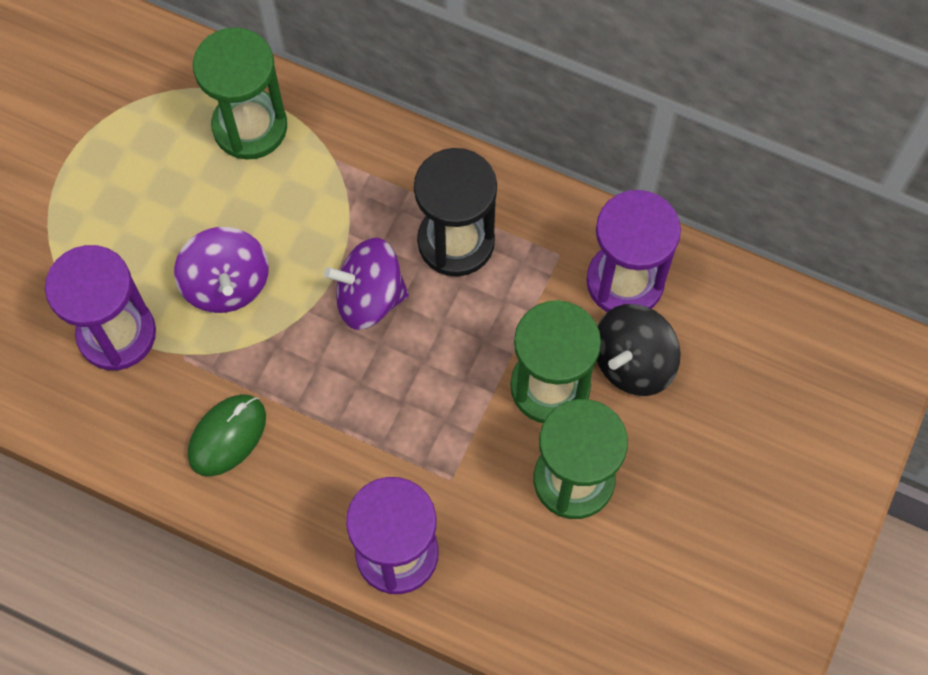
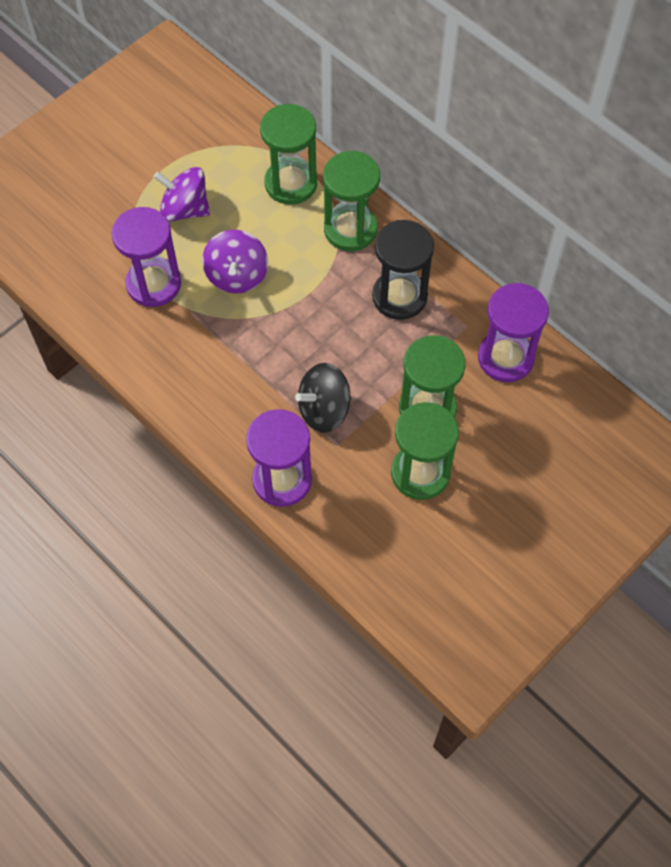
camera: 20 degrees right, 5 degrees down
green mouse [188,394,266,477] -> none
purple spinning top [324,238,409,330] -> purple spinning top moved to [154,167,210,222]
black spinning top [597,304,681,396] -> black spinning top moved to [295,363,351,433]
none -> green hourglass [323,151,380,251]

